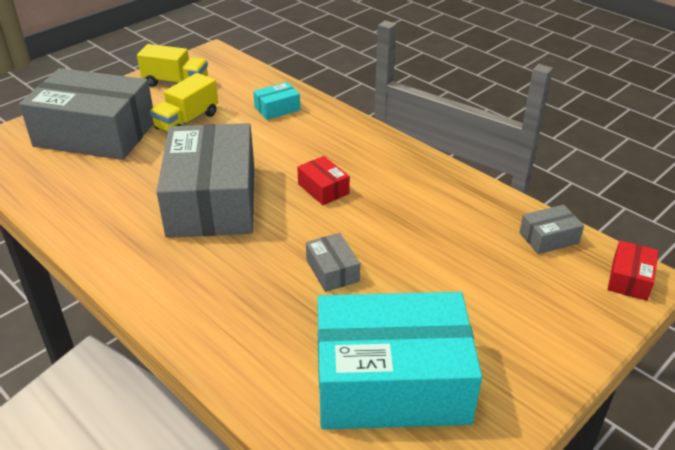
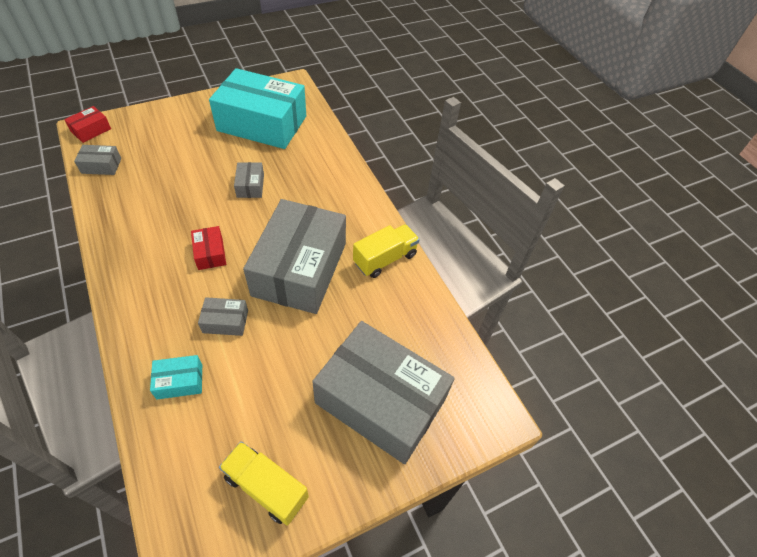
camera: 165 degrees left, 15 degrees up
yellow truck [150,73,218,133] -> yellow truck moved to [353,224,420,278]
none -> grey box [198,297,248,336]

